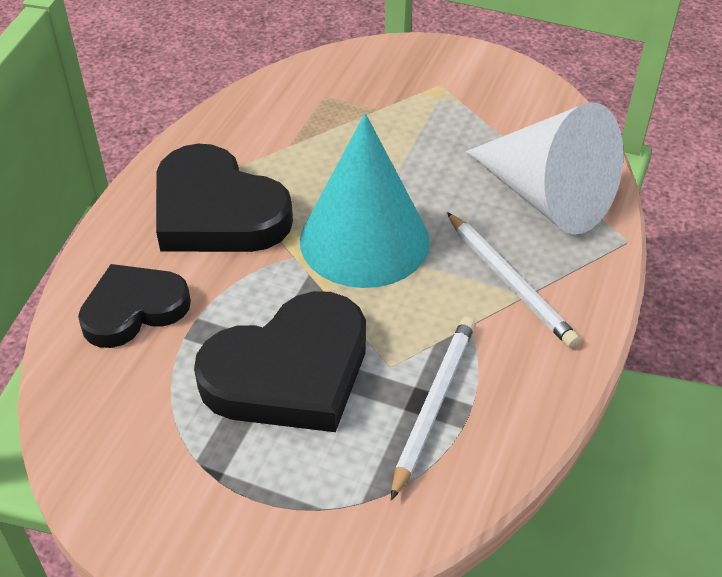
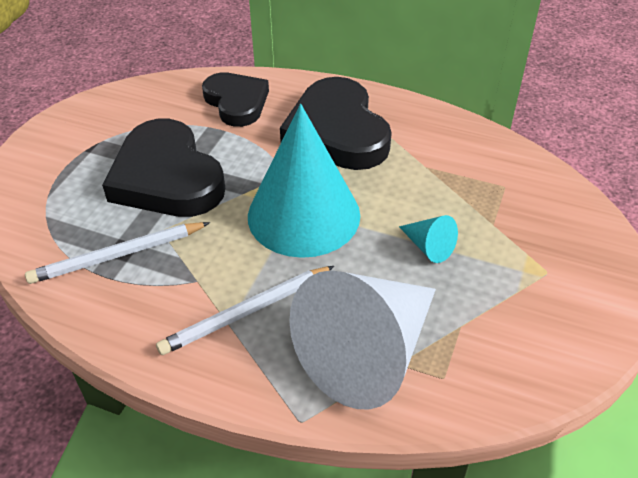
camera: 90 degrees right, 0 degrees up
black heart [156,144,293,252] -> black heart turned 60 degrees counterclockwise [280,77,392,170]
white pencil [391,317,475,500] -> white pencil turned 135 degrees clockwise [25,222,210,284]
none -> turquoise cone [399,215,458,263]

